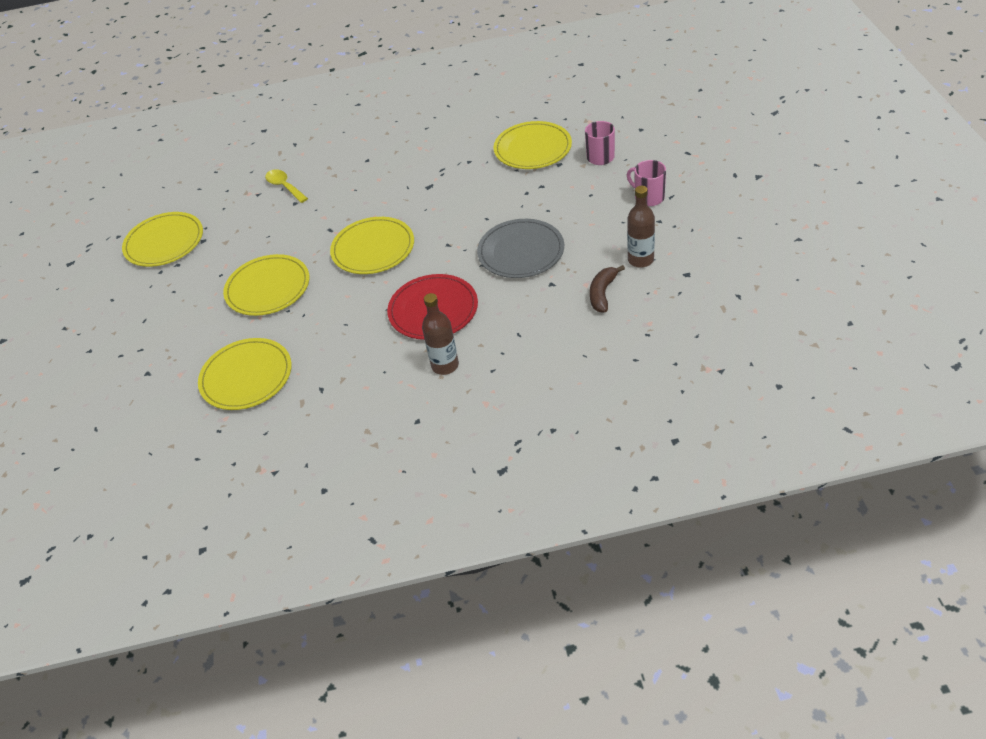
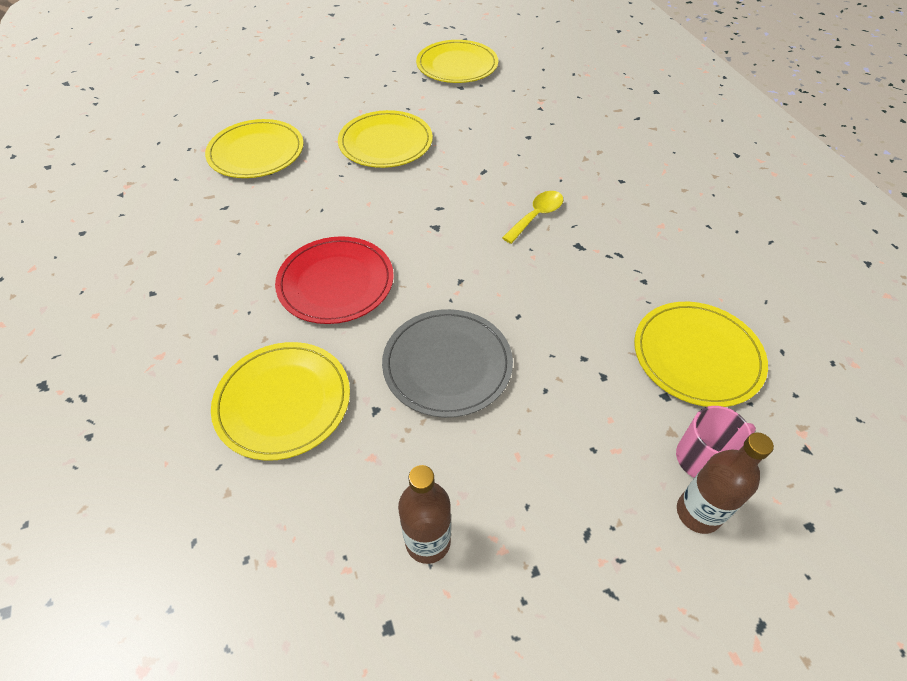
camera: 75 degrees right, 5 degrees up
yellow spoon [265,169,308,203] -> yellow spoon moved to [502,191,563,244]
yellow plate [330,217,414,274] -> yellow plate moved to [211,342,350,461]
brown bottle [422,293,459,375] -> brown bottle moved to [677,432,774,534]
brown banana [590,265,625,312] -> none
pink mug [627,160,666,206] -> none

